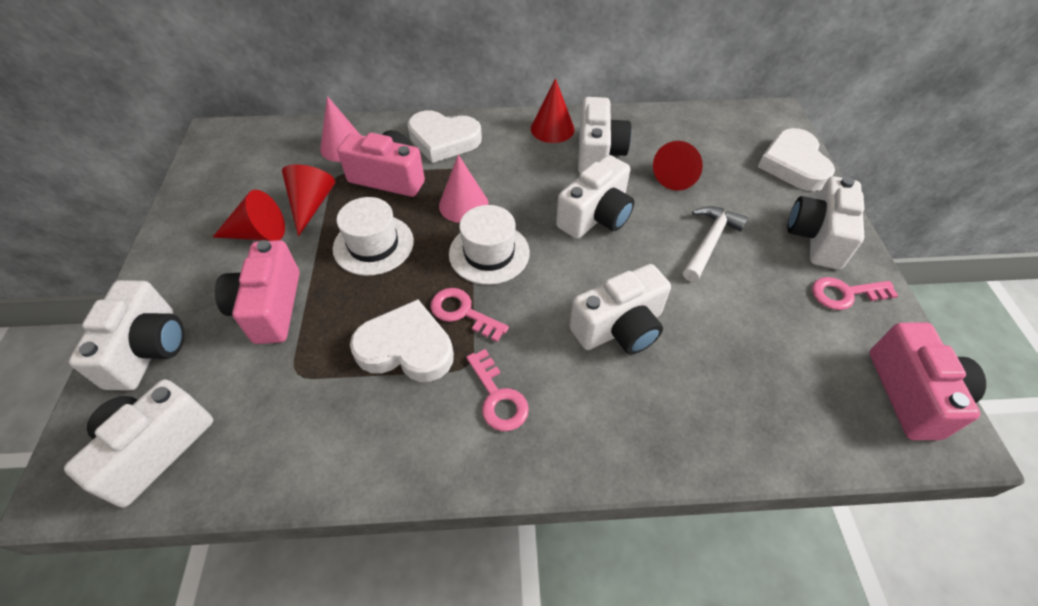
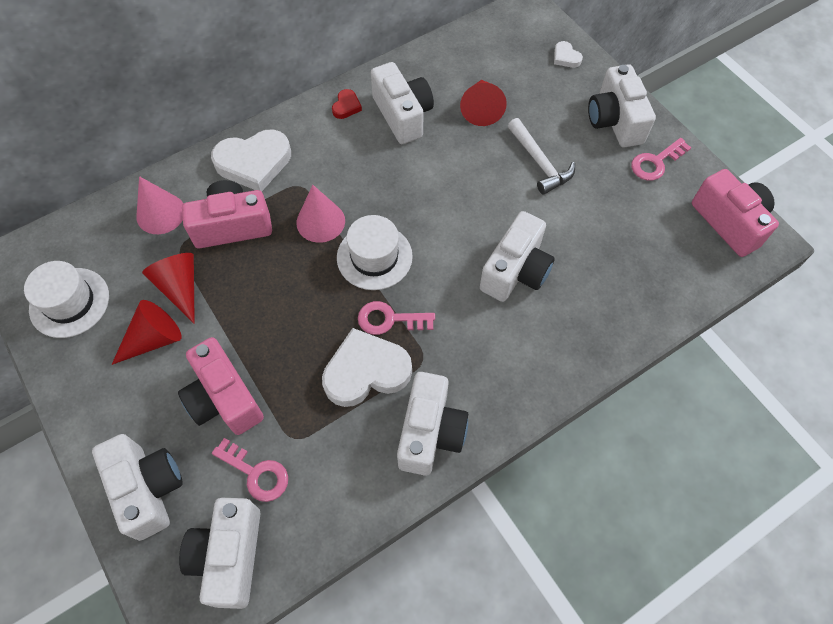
camera: 30 degrees left, 10 degrees up
white hat [333,197,414,276] -> white hat moved to [24,261,109,338]
pink key [466,349,529,431] -> pink key moved to [212,438,288,502]
red cone [531,78,575,143] -> red heart [332,89,362,119]
white camera [556,155,635,239] -> white camera moved to [397,372,468,476]
white hammer [683,206,748,282] -> white hammer turned 150 degrees clockwise [508,118,575,194]
white heart [758,128,835,191] -> white heart [554,41,583,68], size x0.46

